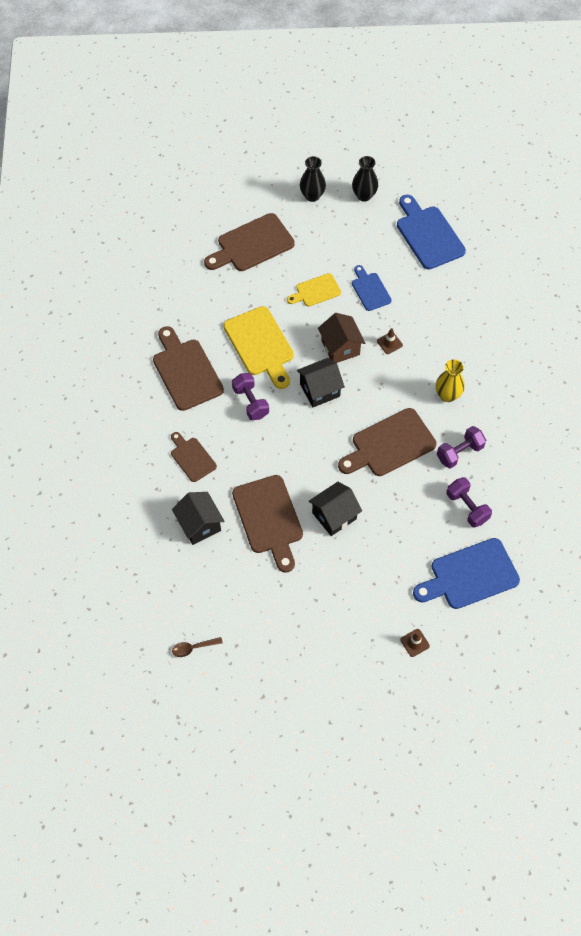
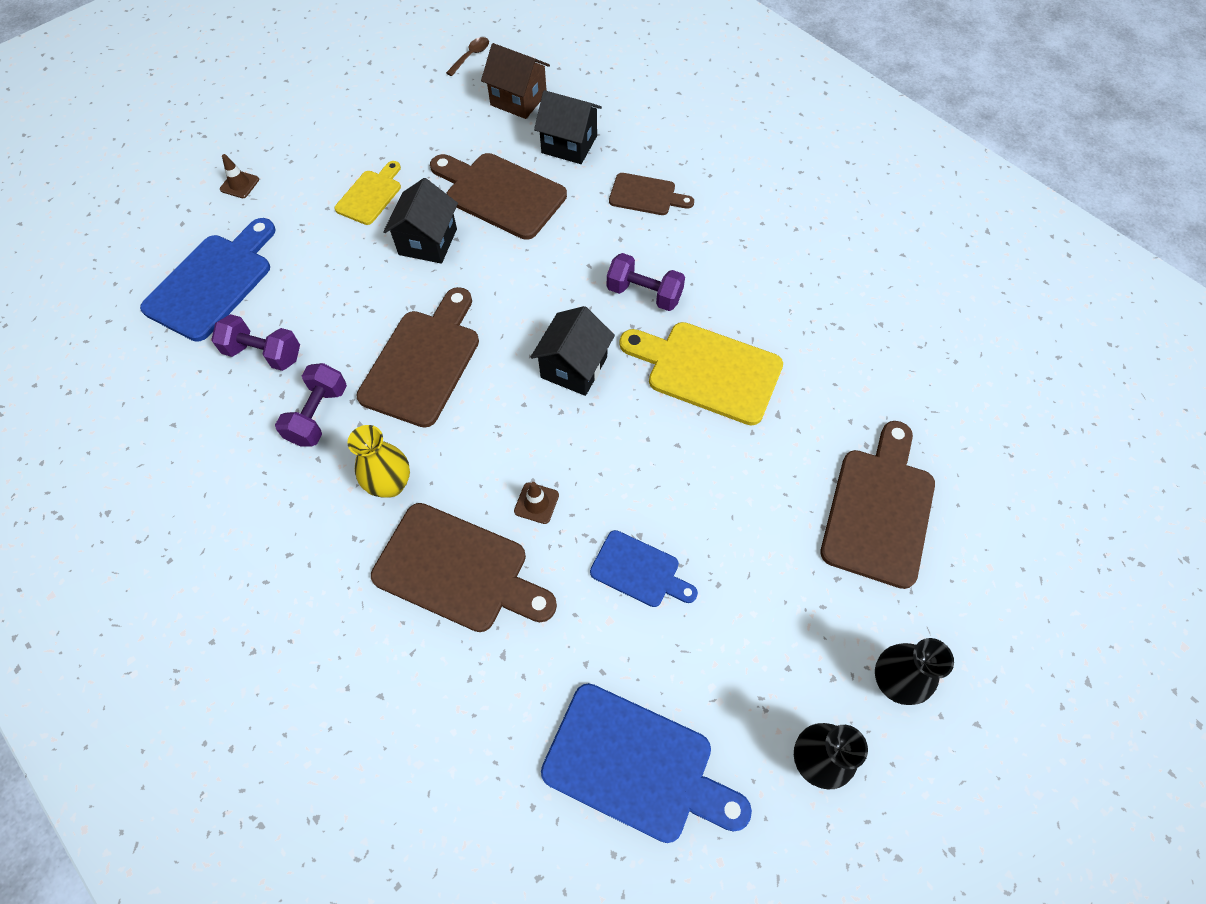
camera: 140 degrees right, 0 degrees up
brown cutting board [153,326,224,411] -> brown cutting board moved to [371,503,557,632]
yellow cutting board [287,273,341,307] -> yellow cutting board moved to [335,161,401,225]
brown house [318,313,365,363] -> brown house moved to [481,43,550,119]

